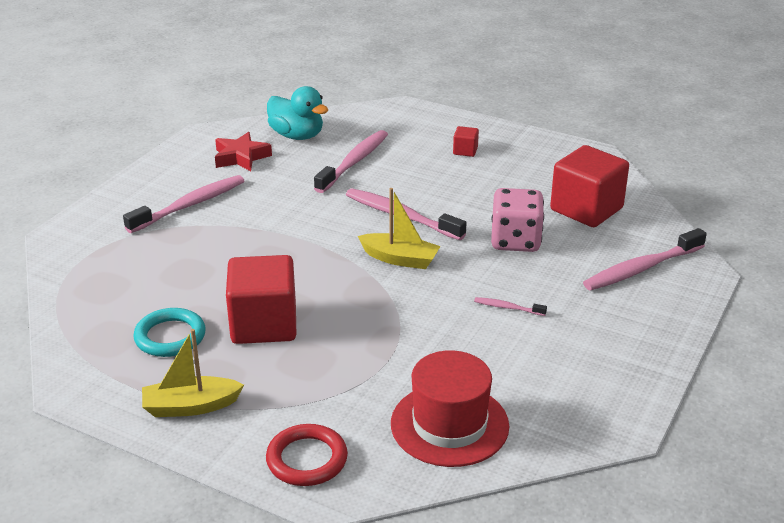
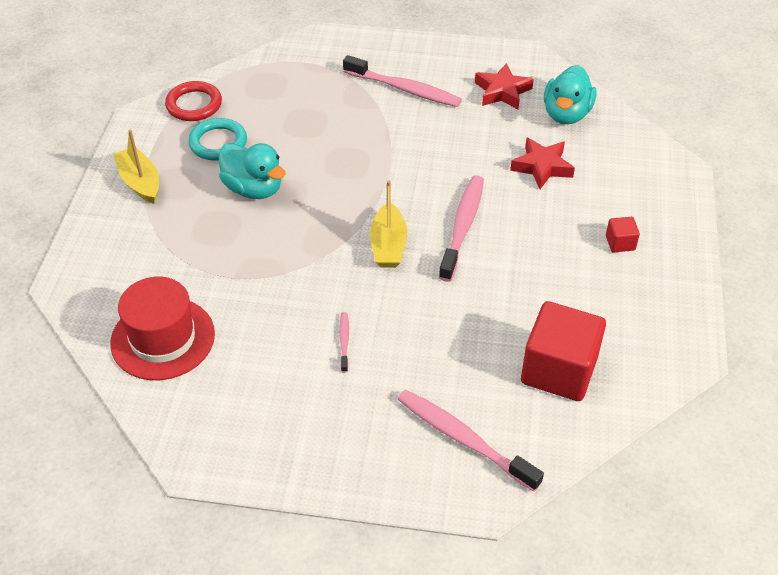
camera: 70 degrees right, 15 degrees up
red cube [226,255,296,344] -> turquoise duck [219,143,286,199]
red ring [266,424,348,486] -> red ring moved to [165,81,222,121]
pink toothbrush [314,130,388,193] -> red star [510,138,575,189]
pink dice [491,188,544,252] -> none

